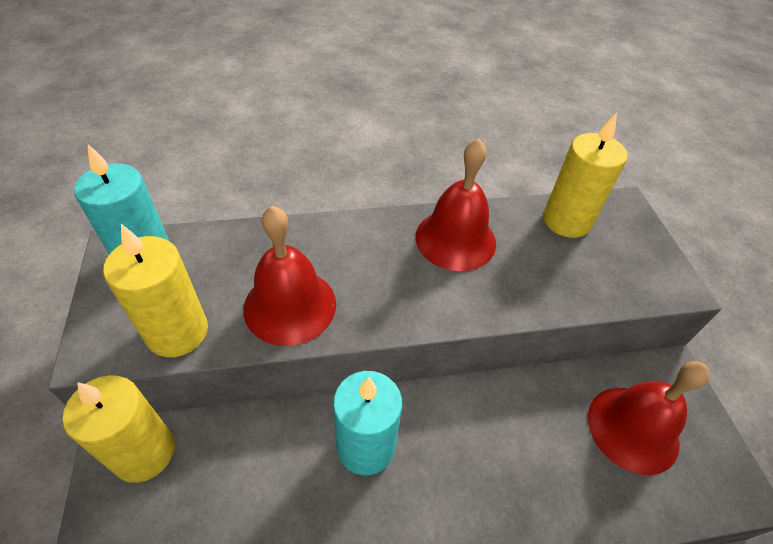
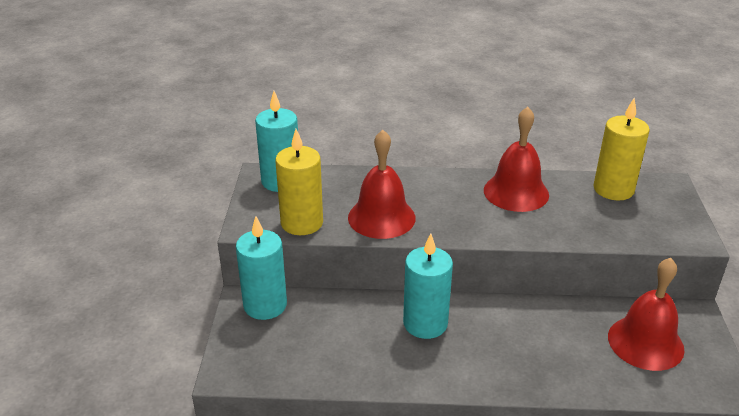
camera: 15 degrees right, 15 degrees down
yellow candle [63,375,175,483] -> turquoise candle [236,216,287,320]

